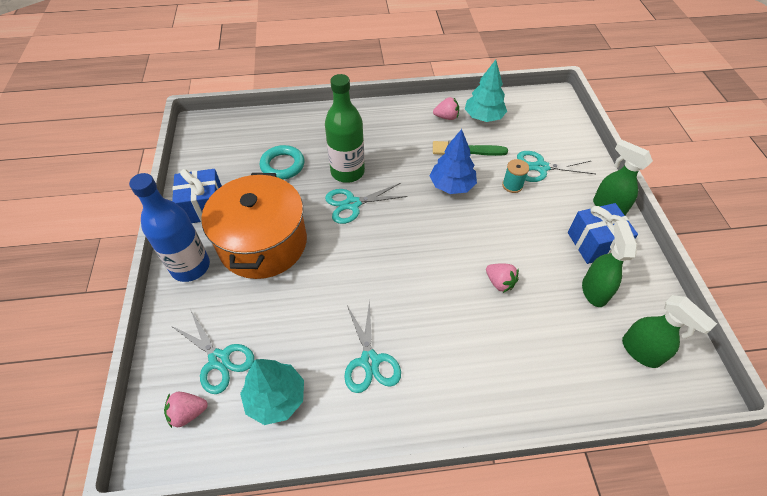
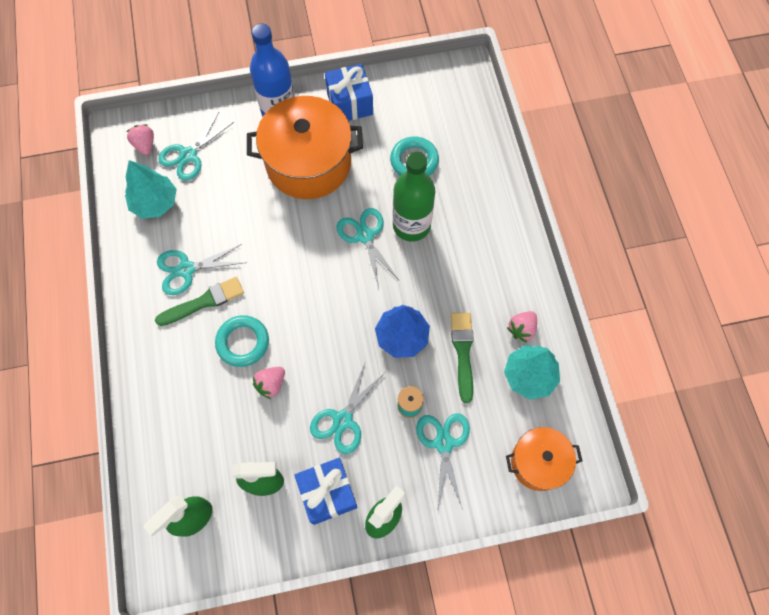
camera: 85 degrees right, 15 degrees up
pink strawberry [433,97,459,120] -> pink strawberry turned 45 degrees clockwise [507,311,537,342]
none -> green brush [155,277,244,326]
none -> turquoise ring [215,315,269,367]
none -> turquoise scissors [310,361,385,454]
none -> orange pot [506,427,582,491]

